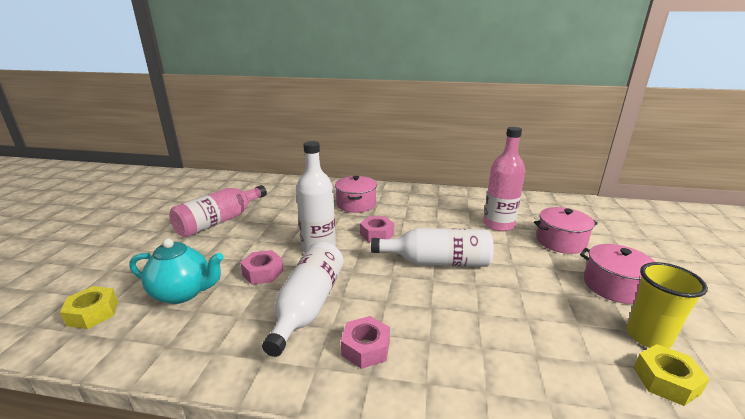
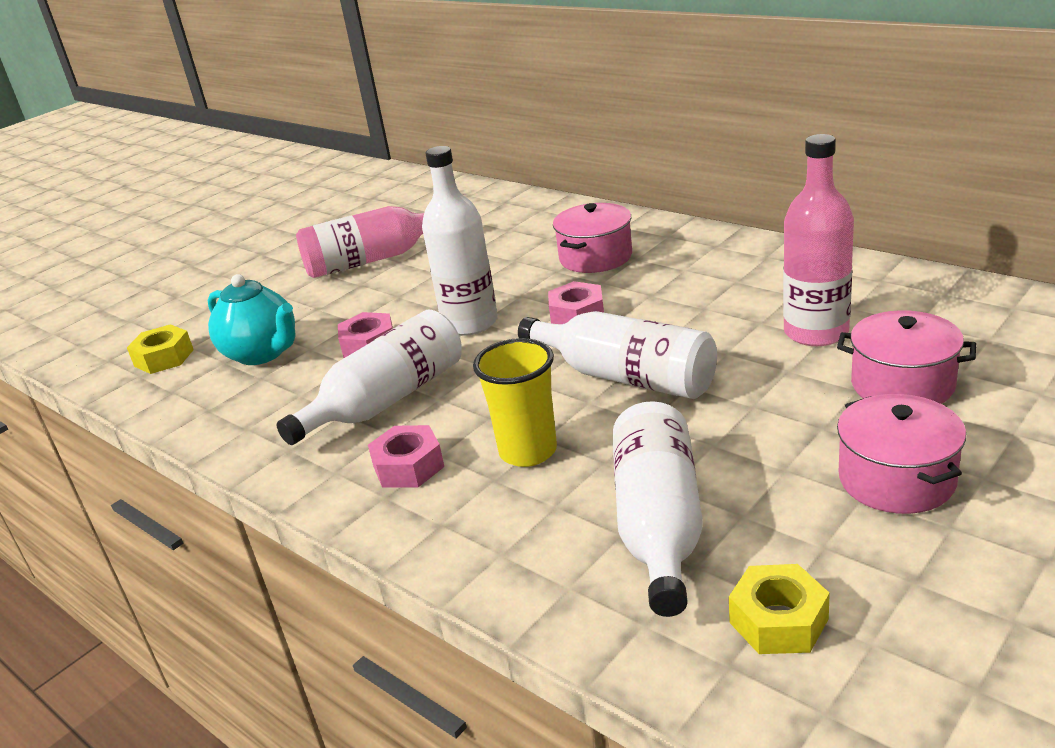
camera: 35 degrees right, 5 degrees up
yellow cup [627,262,708,348] -> yellow cup moved to [473,338,557,467]
none -> white bottle [613,401,703,617]

